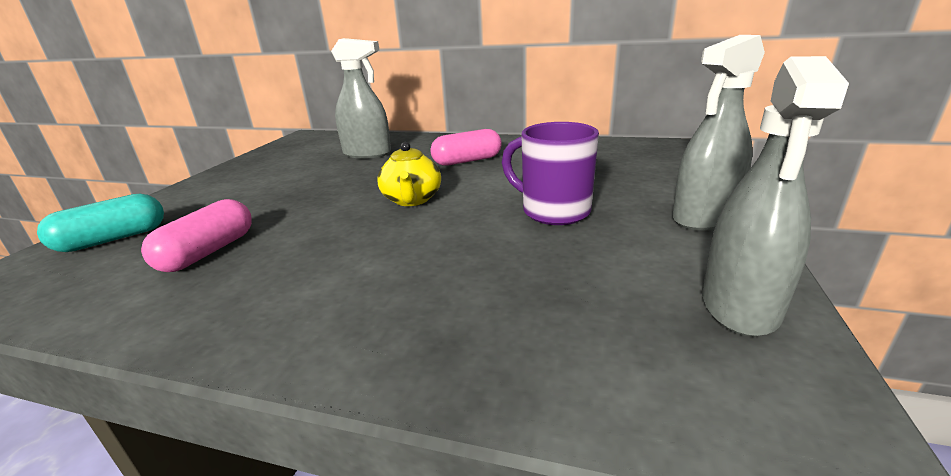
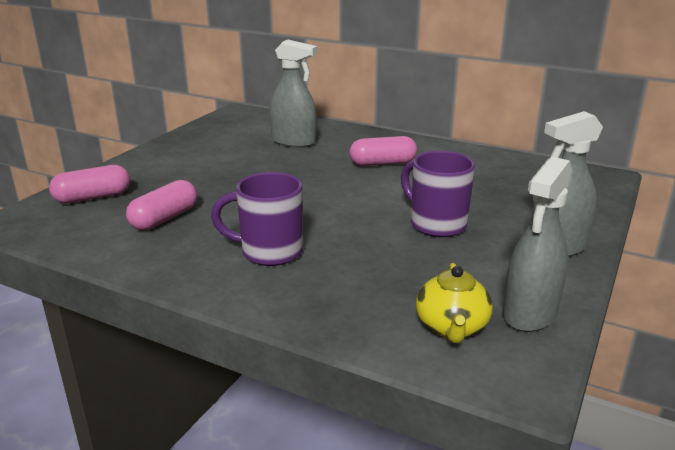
camera: 10 degrees right, 0 degrees up
turquoise capsule [37,194,164,252] -> pink capsule [49,165,130,203]
yellow teapot [377,142,441,206] -> yellow teapot moved to [416,263,492,343]
none -> purple mug [211,172,303,266]

